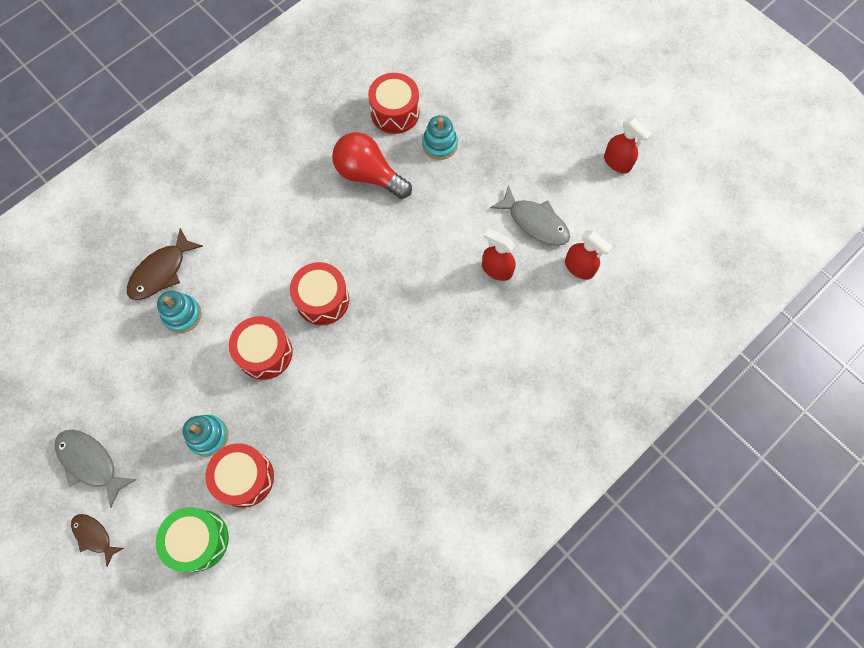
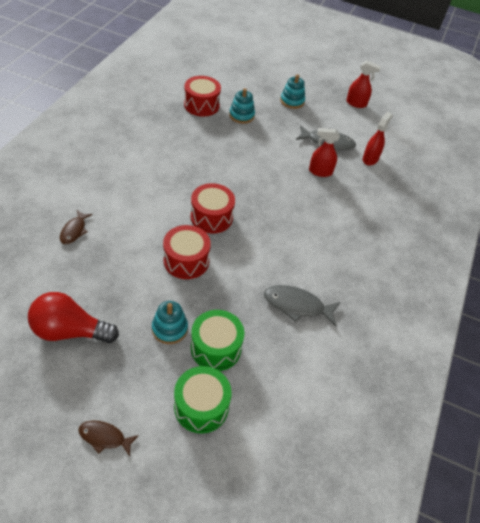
camera: 30 degrees left, 20 degrees down
grey fish [55,430,137,508] -> grey fish moved to [264,285,340,326]
brown fish [127,228,203,300] -> brown fish [60,210,92,244], size x0.64
turquoise stacking toy [157,290,201,333] -> turquoise stacking toy moved to [280,74,305,109]
red drum [205,443,274,508] -> green drum [191,310,244,371]
red light bulb [332,132,412,199] -> red light bulb moved to [28,292,119,343]
red spray bottle [565,230,613,280] -> red spray bottle turned 75 degrees counterclockwise [363,112,393,166]

